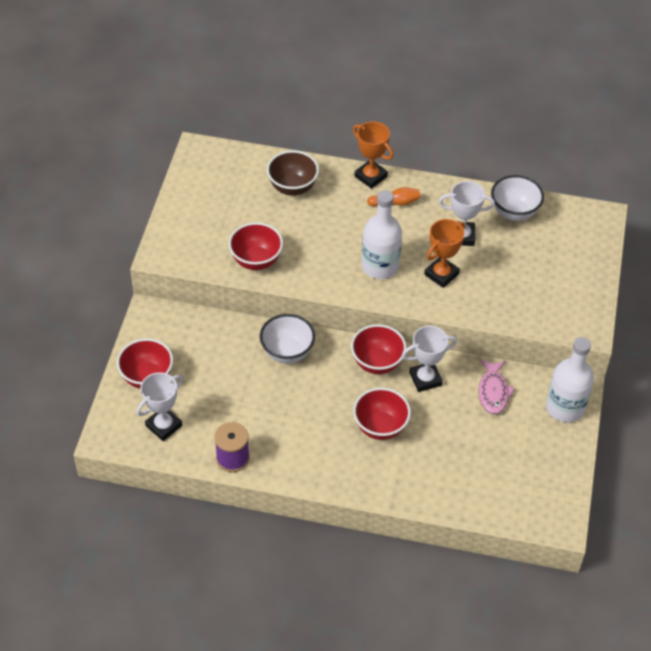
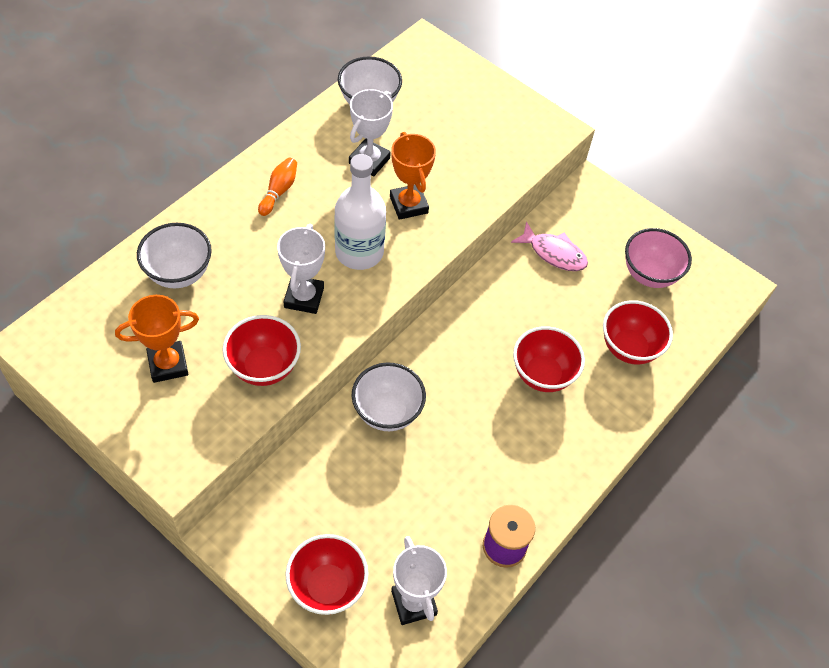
camera: 65 degrees left, 5 degrees up
brown bowl [267,150,319,196] -> white bowl [137,223,212,288]
red bowl [351,324,407,374] -> red bowl moved to [603,300,673,365]
orange trophy [353,121,394,189] -> orange trophy moved to [115,295,199,383]
white trophy [402,326,457,392] -> white trophy moved to [277,224,325,314]
white bottle [546,337,594,422] -> none
none -> pink bowl [625,228,692,288]

